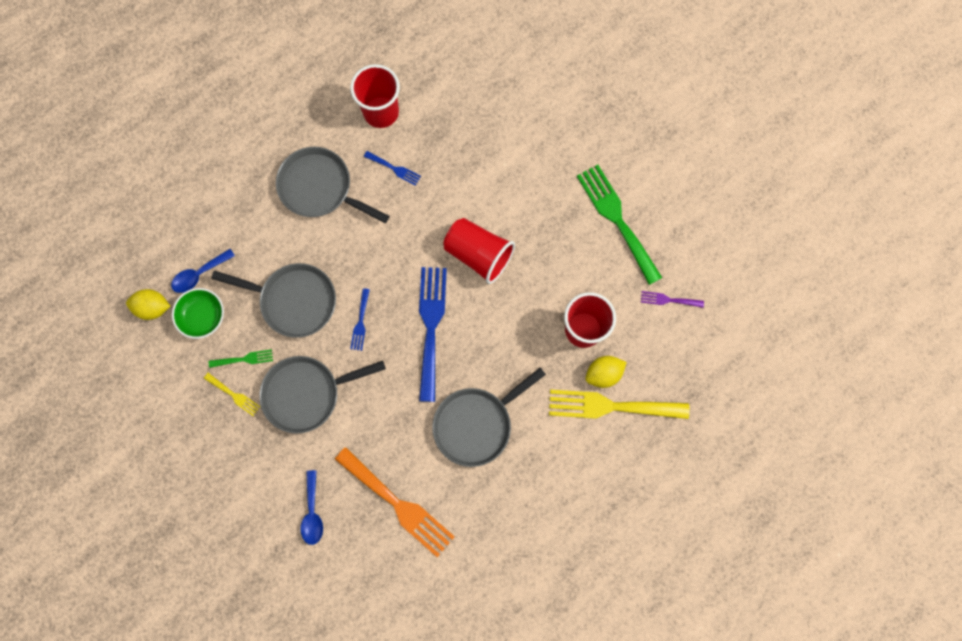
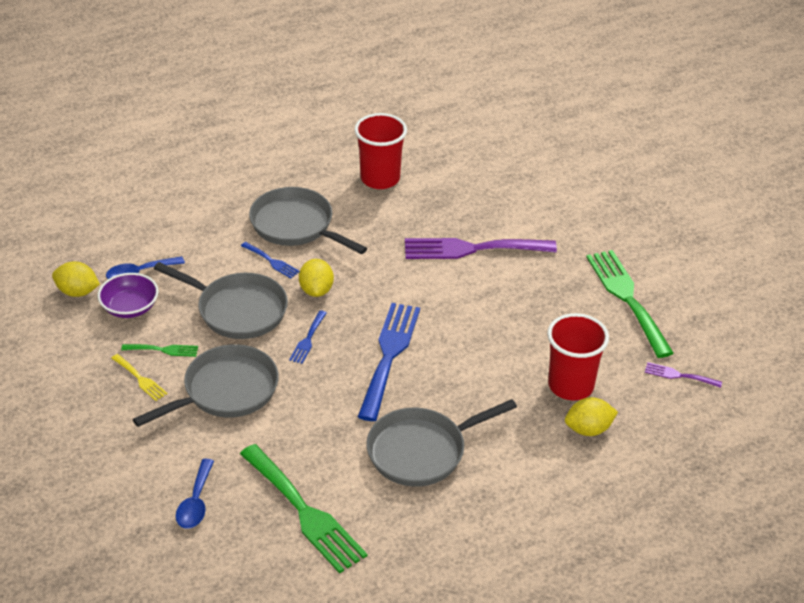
camera: 10 degrees right, 35 degrees down
green bowl [172,288,224,339] -> purple bowl [98,273,159,318]
grey pan [259,356,386,434] -> grey pan turned 150 degrees clockwise [133,344,279,427]
orange fork [335,447,455,557] -> green fork [240,444,367,573]
blue fork [364,151,421,186] -> blue fork moved to [241,242,300,279]
red cup [443,218,515,284] -> none
yellow fork [549,390,689,419] -> none
none -> yellow lemon [299,259,334,297]
none -> purple fork [405,238,557,259]

